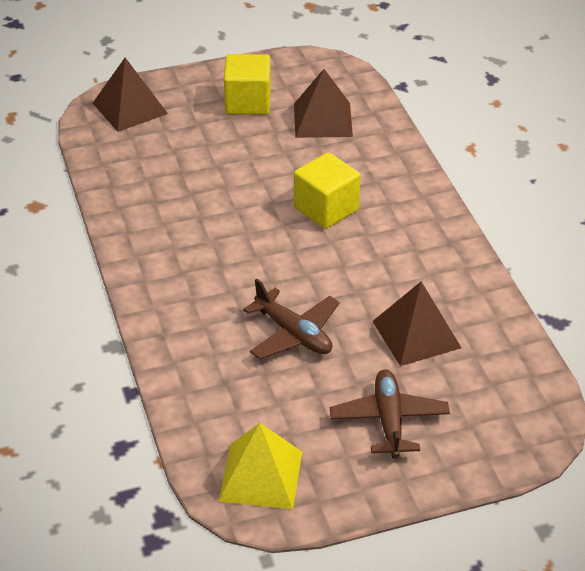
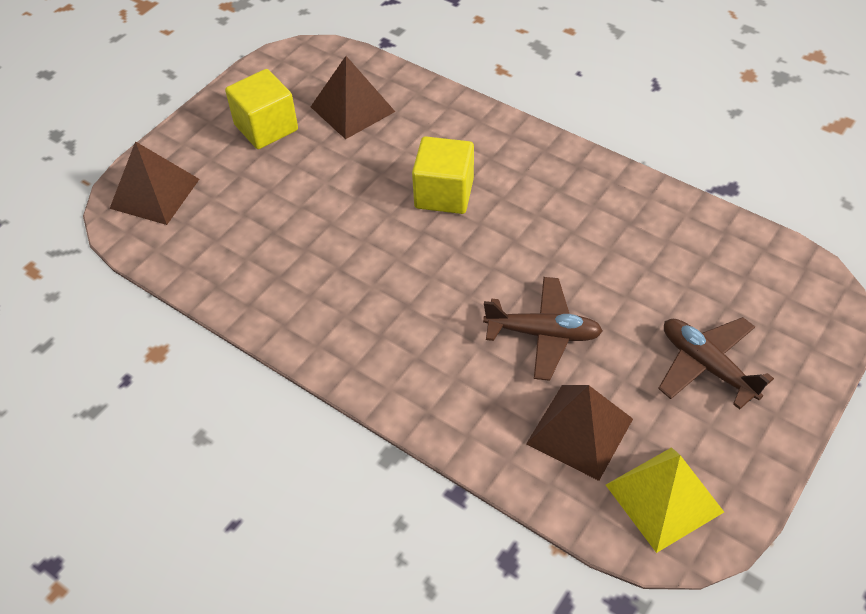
camera: 35 degrees left, 10 degrees up
brown pyramid [373,281,461,366] -> brown pyramid moved to [526,385,633,481]

